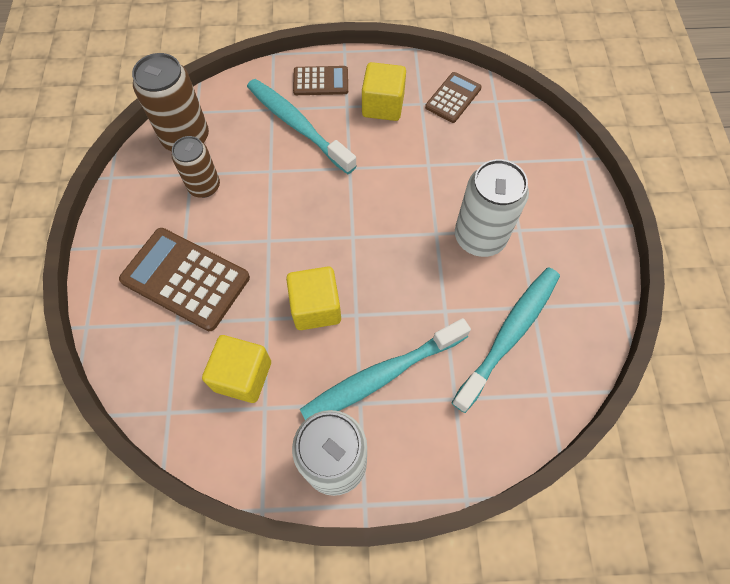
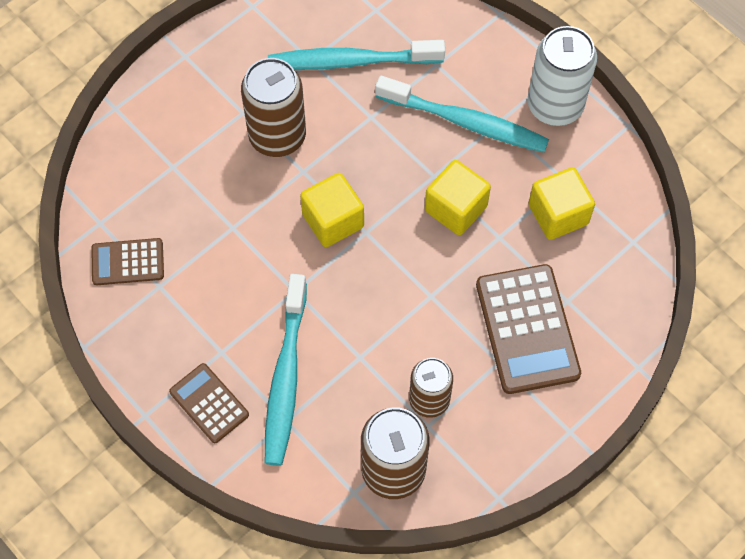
camera: 130 degrees left, 0 degrees up
yellow cube [362,62,406,121] -> yellow cube moved to [300,173,364,247]
white can [455,159,529,257] -> brown can [241,58,306,157]

